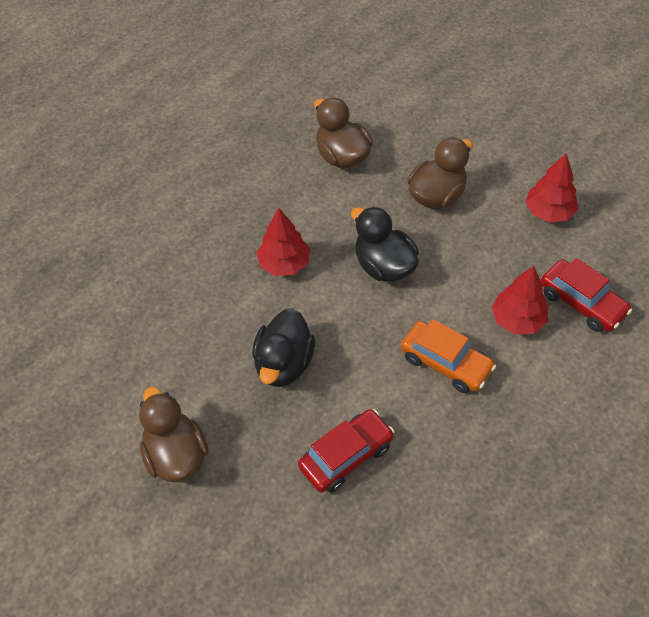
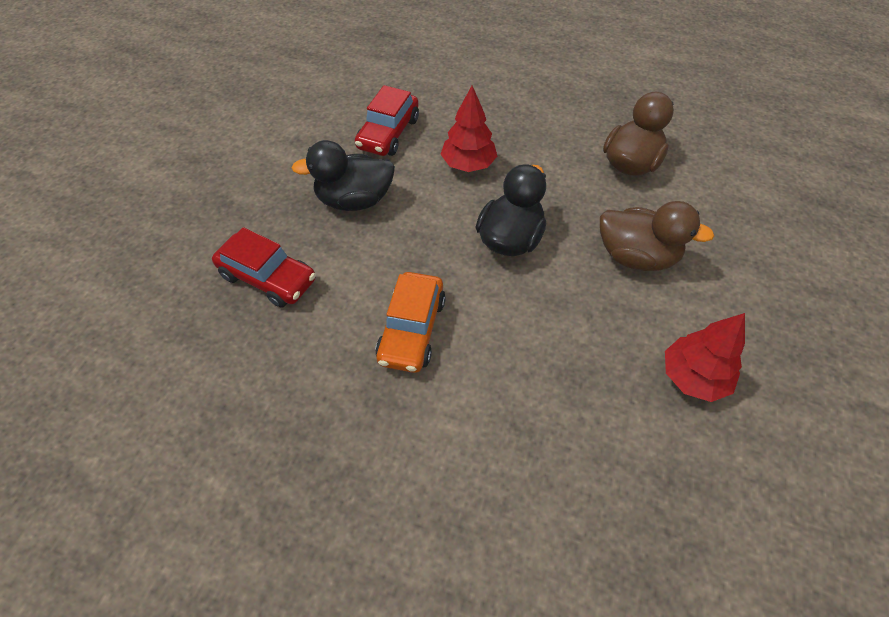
camera: 65 degrees right, 0 degrees up
brown duck [139,387,208,482] -> none
red tree [492,266,548,334] -> none
red car [541,258,632,332] -> red car moved to [355,85,419,156]

